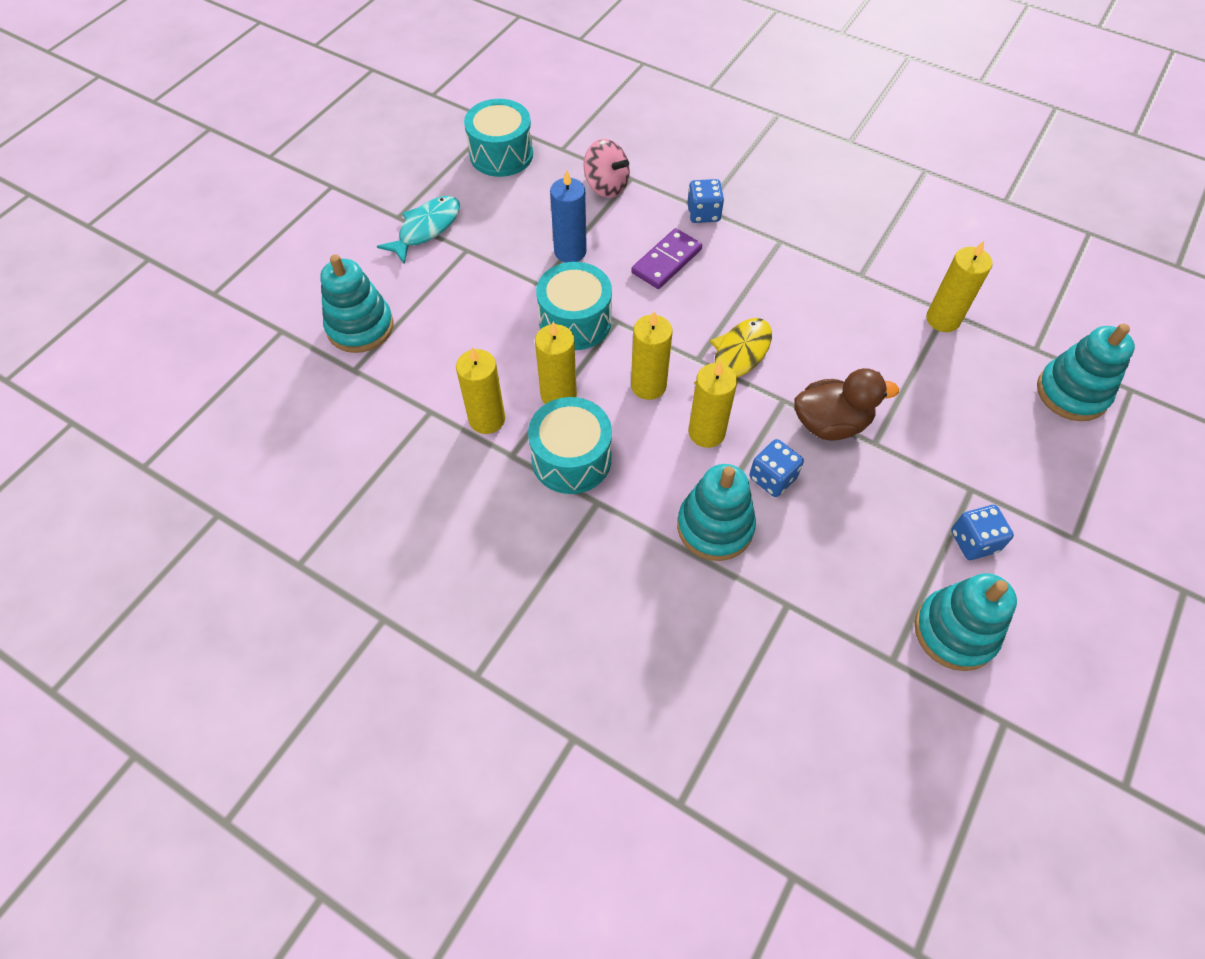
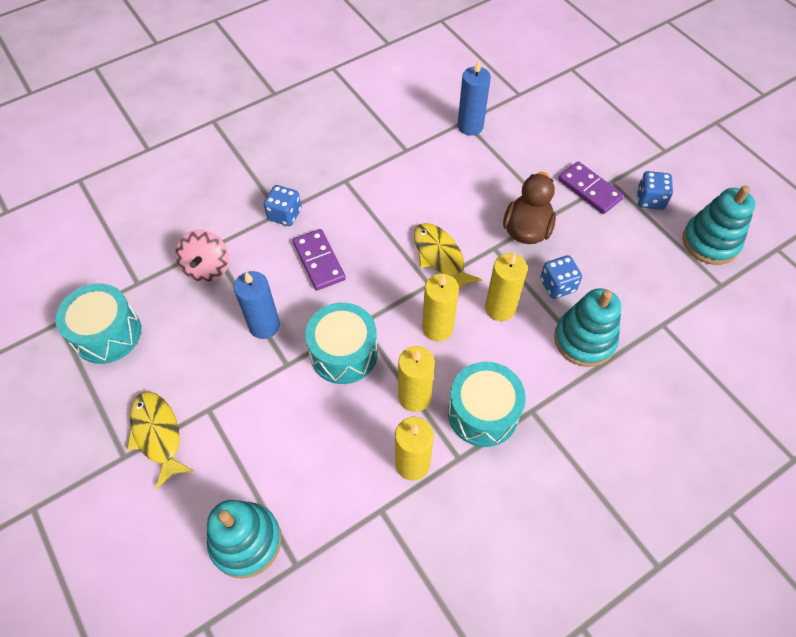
camera: 65 degrees left, 0 degrees up
turquoise fish [377,196,460,264] -> yellow fish [127,392,194,490]
pink spinning top [583,139,630,198] -> pink spinning top turned 120 degrees clockwise [175,230,229,282]
yellow candle [926,241,993,332] -> blue candle [458,60,491,135]
turquoise stacking toy [1037,324,1135,421] -> none
none -> purple domino [558,161,624,214]

